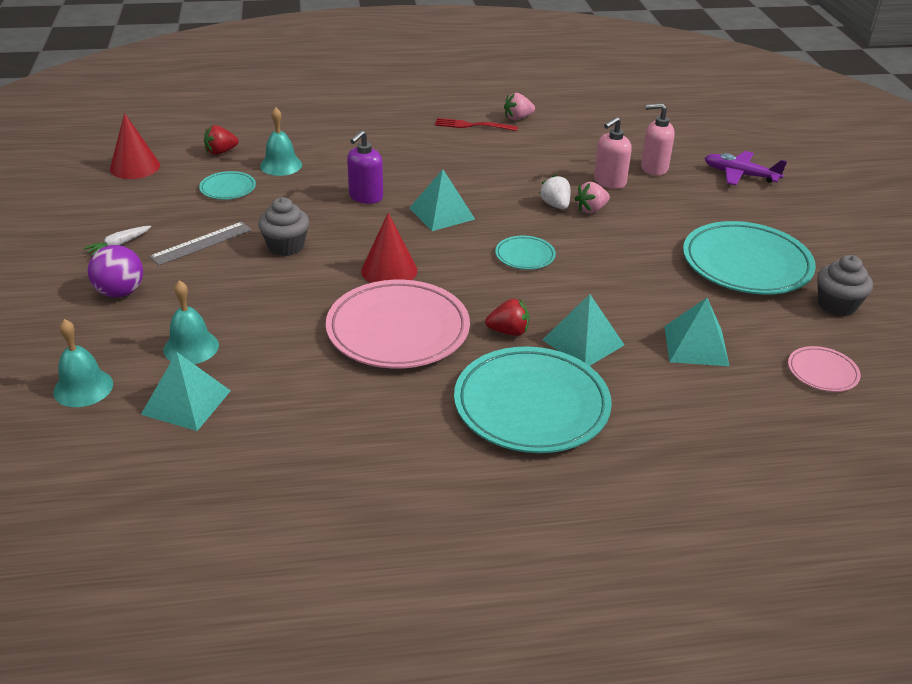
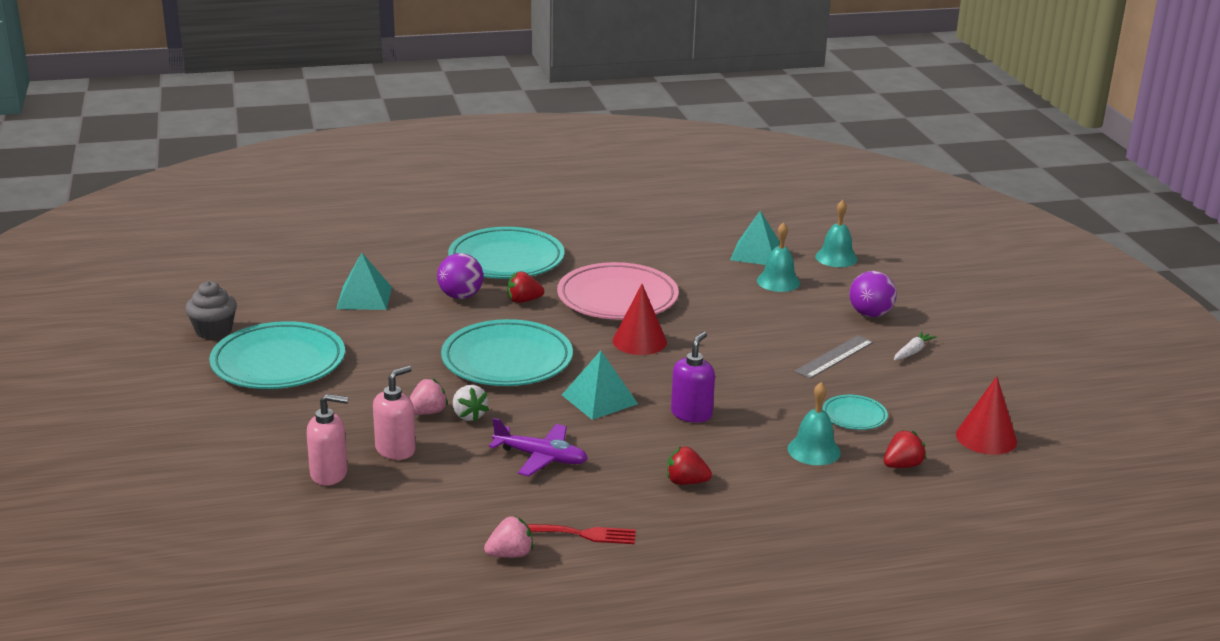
camera: 175 degrees right, 10 degrees down
grey cupcake [258,197,309,256] -> none
turquoise plate [495,236,556,270] -> turquoise plate [441,319,573,386], size x2.13
turquoise pyramid [543,294,624,366] -> purple ball [437,253,483,299]
purple plane [705,151,787,185] -> purple plane moved to [489,418,588,476]
pink plate [788,346,861,392] -> none
none -> red strawberry [667,446,712,485]

